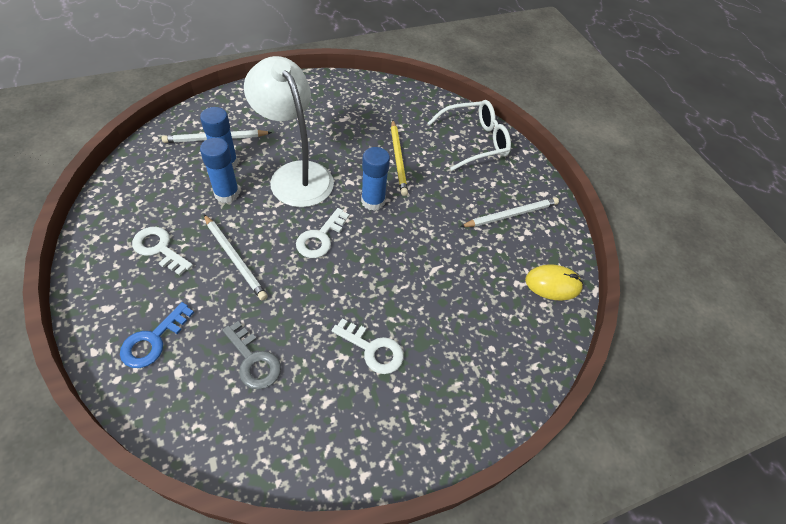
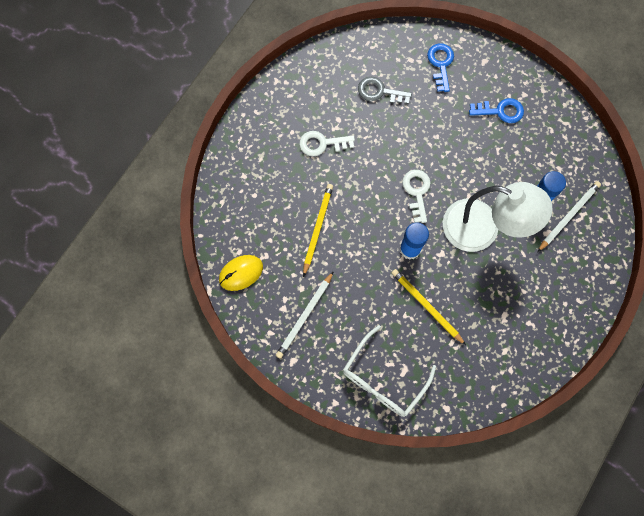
camera: 150 degrees right, 20 degrees up
white key [132,227,193,275] -> blue key [469,98,524,123]
blue glue stick [200,138,240,203] -> none
white pencil [204,214,268,301] -> none
none -> yellow pencil [303,184,333,277]

